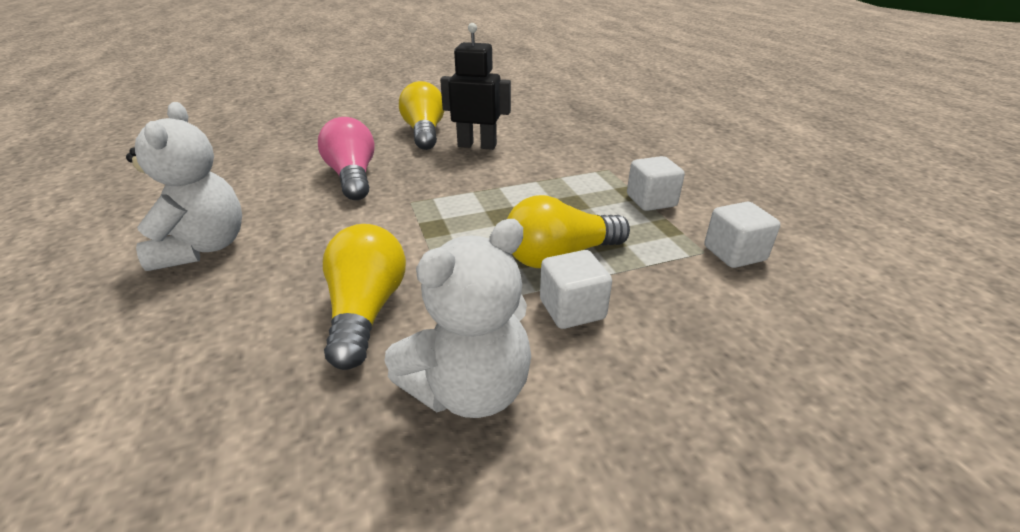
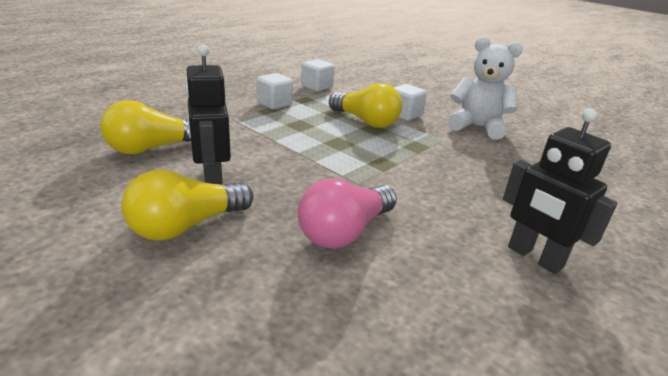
camera: 120 degrees left, 5 degrees down
white teddy bear [126,102,242,271] -> black robot [503,108,617,274]
yellow light bulb [323,224,406,370] -> yellow light bulb moved to [100,100,191,155]

